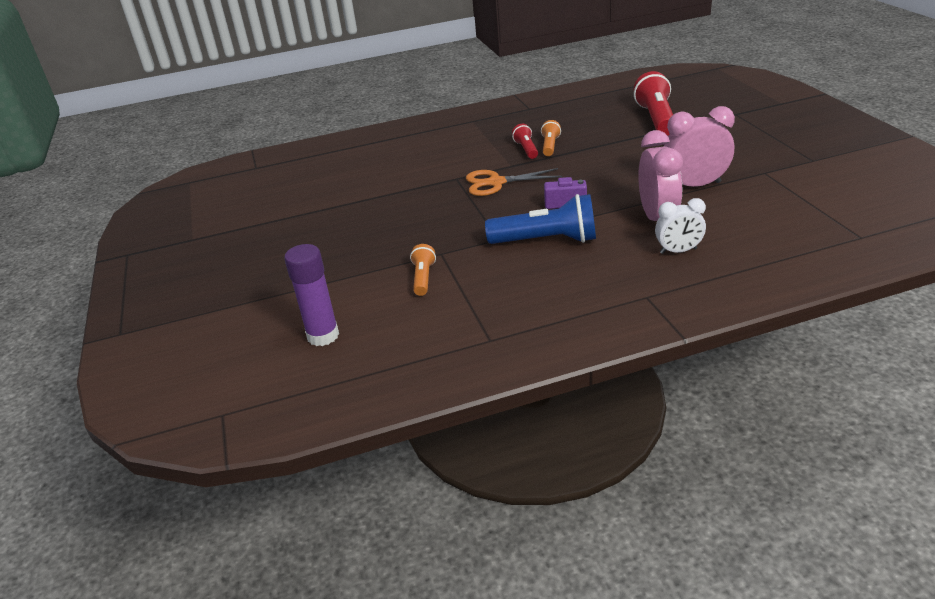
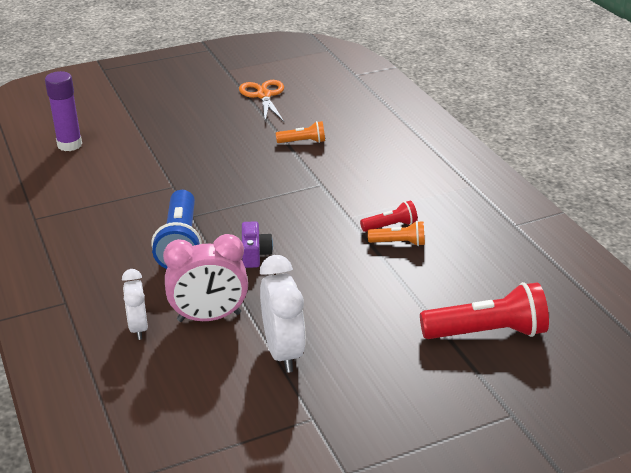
camera: 80 degrees right, 0 degrees up
orange flashlight [410,244,436,296] -> orange flashlight moved to [276,121,325,143]
orange scissors [466,168,562,196] -> orange scissors moved to [239,80,284,122]
pink clock [664,106,735,187] -> white clock [260,255,306,373]

